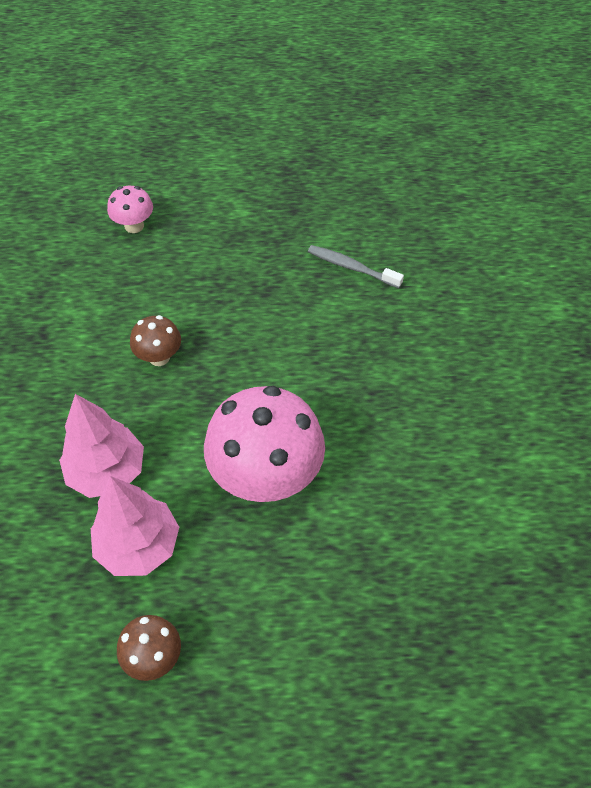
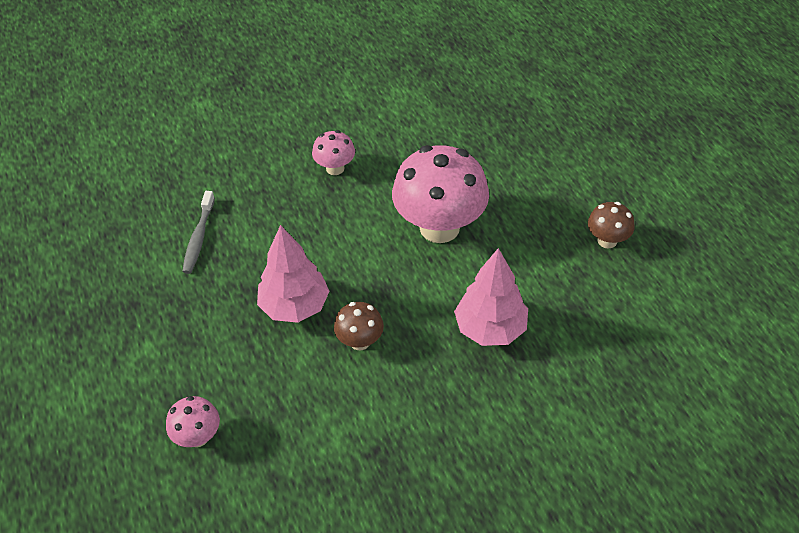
camera: 110 degrees left, 5 degrees down
pink tree [91,476,179,576] -> pink tree moved to [257,225,329,323]
none -> pink mushroom [312,130,355,175]

